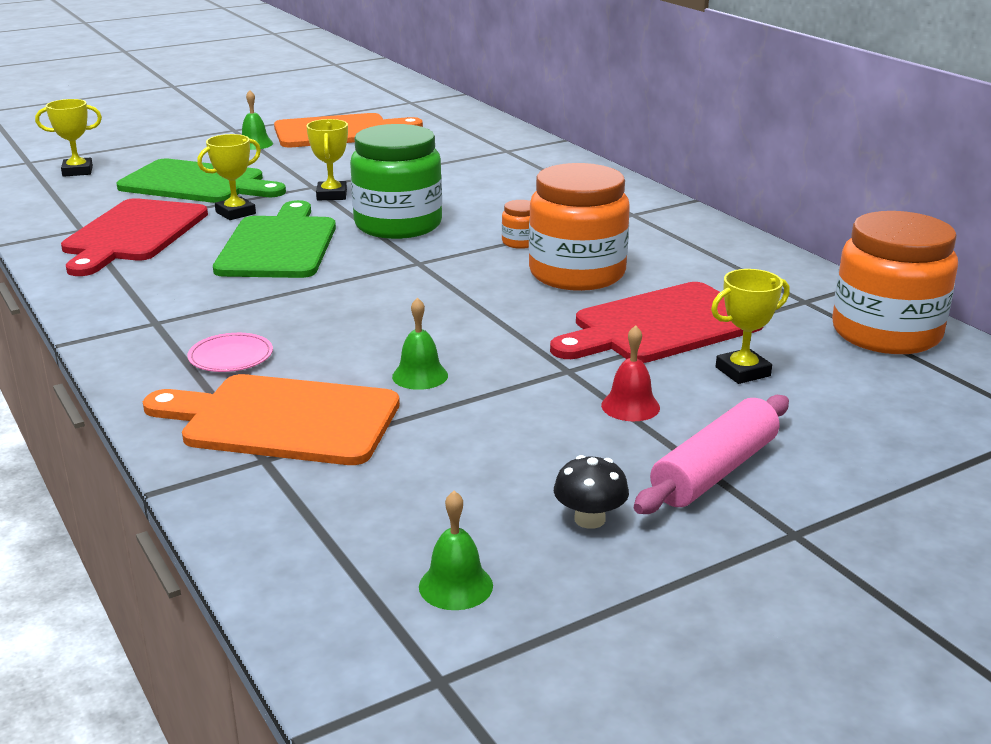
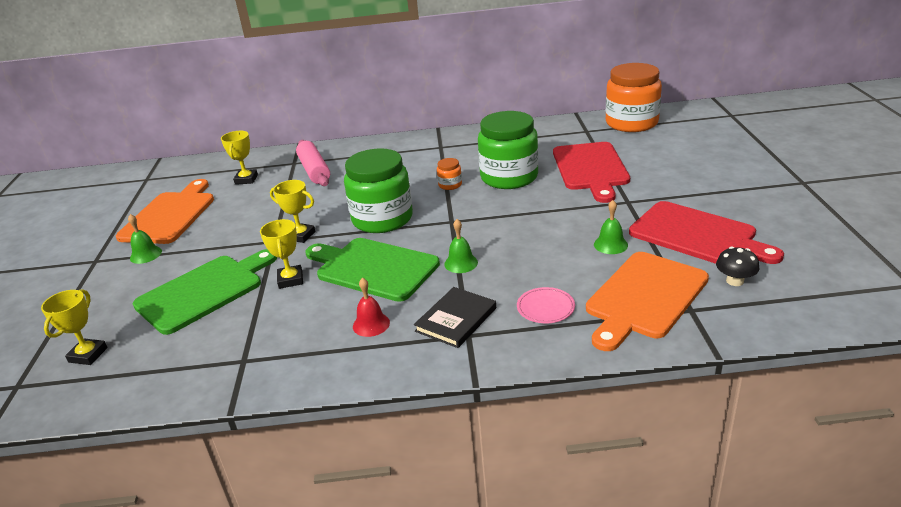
camera: 60 degrees left, 5 degrees up
red cutting board [61,198,208,276] -> red cutting board moved to [629,201,784,264]
green bell [419,491,493,610] -> green bell moved to [444,219,478,273]
orange jar [529,163,630,291] -> green jar [478,111,538,189]
black mushroom [554,455,629,529] -> black mushroom moved to [716,247,759,286]
red bell [601,325,660,421] -> red bell moved to [353,278,390,337]
pink rolling pin [634,395,789,514] -> pink rolling pin moved to [296,140,330,186]
yellow trophy [711,269,790,384] -> yellow trophy moved to [221,131,258,185]
none -> black book [414,287,496,348]

